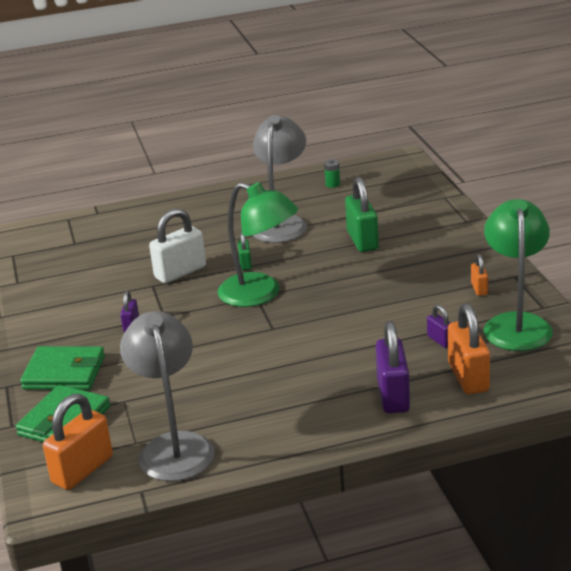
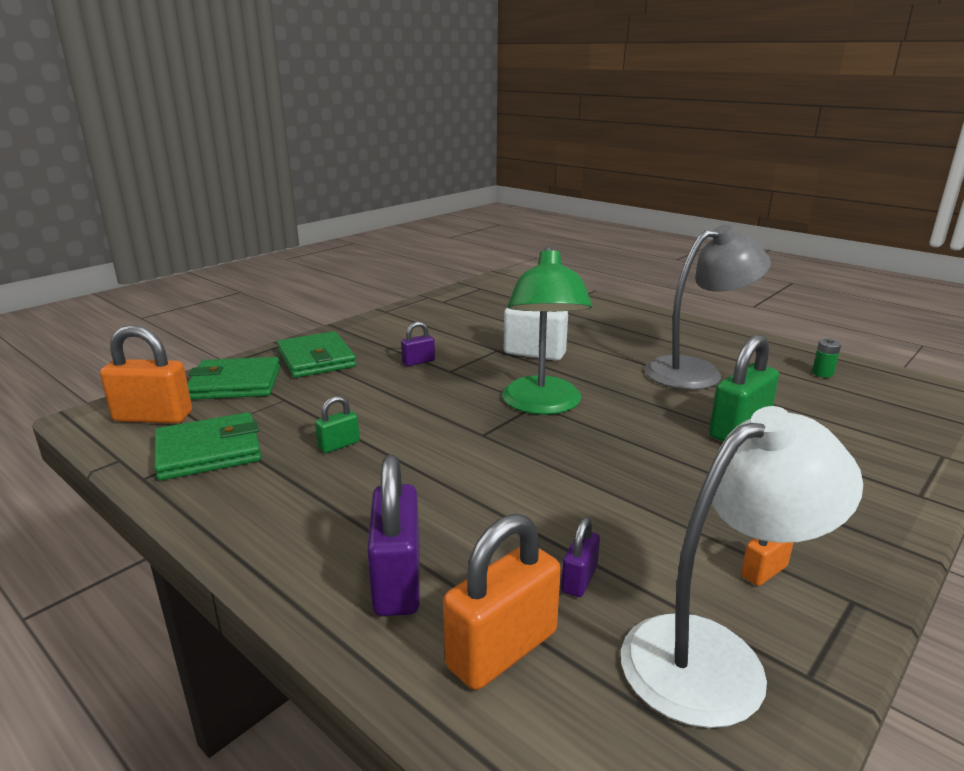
camera: 55 degrees right, 5 degrees down
grey lamp [120,311,215,481] -> green wallet [154,412,261,480]
green padlock [238,231,252,270] -> green padlock moved to [315,396,360,453]
purple padlock [376,321,410,413] -> purple padlock turned 60 degrees counterclockwise [367,455,420,616]
green lamp [484,199,553,351] -> white lamp [621,406,863,728]

